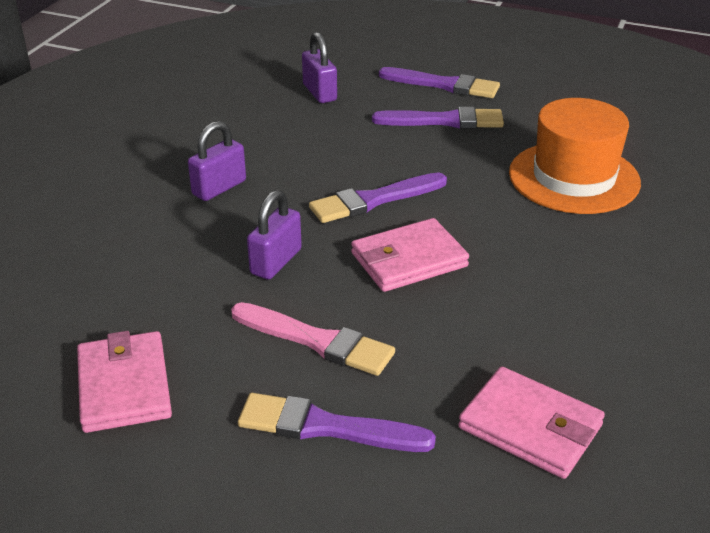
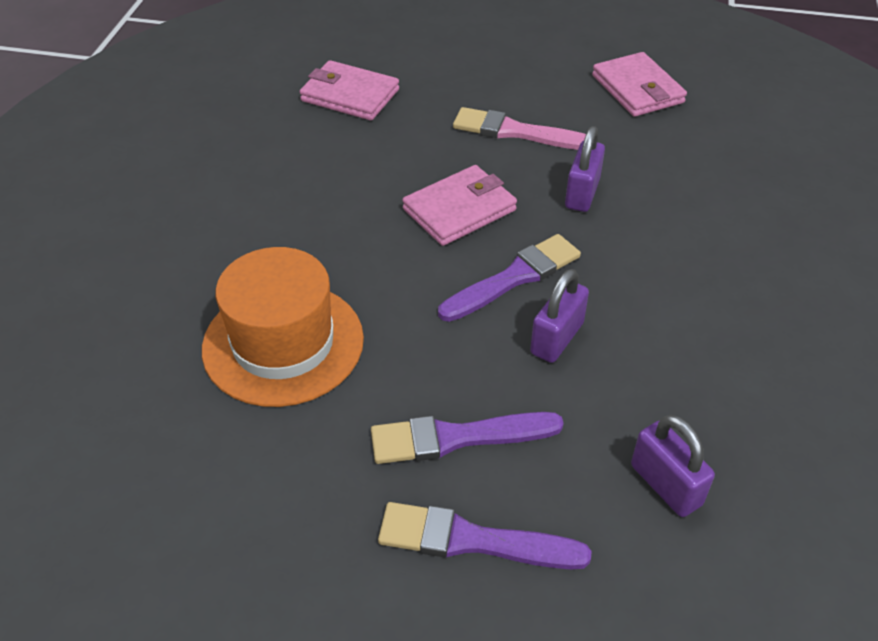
camera: 170 degrees right, 10 degrees up
purple padlock [188,121,246,201] -> purple padlock moved to [530,269,589,363]
purple brush [238,393,436,452] -> none

